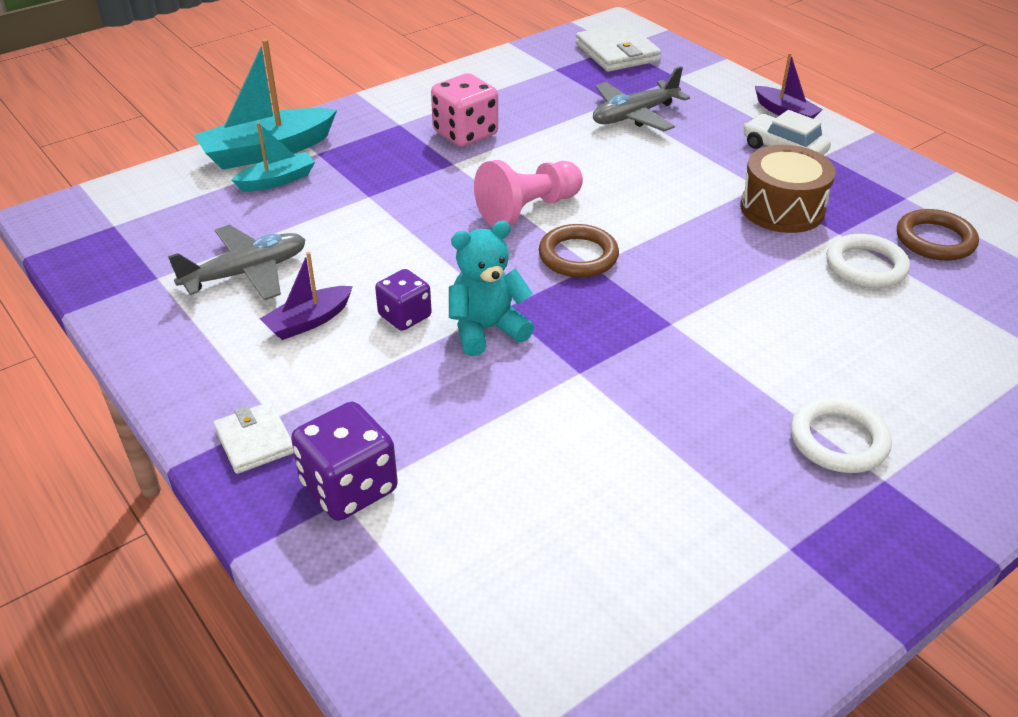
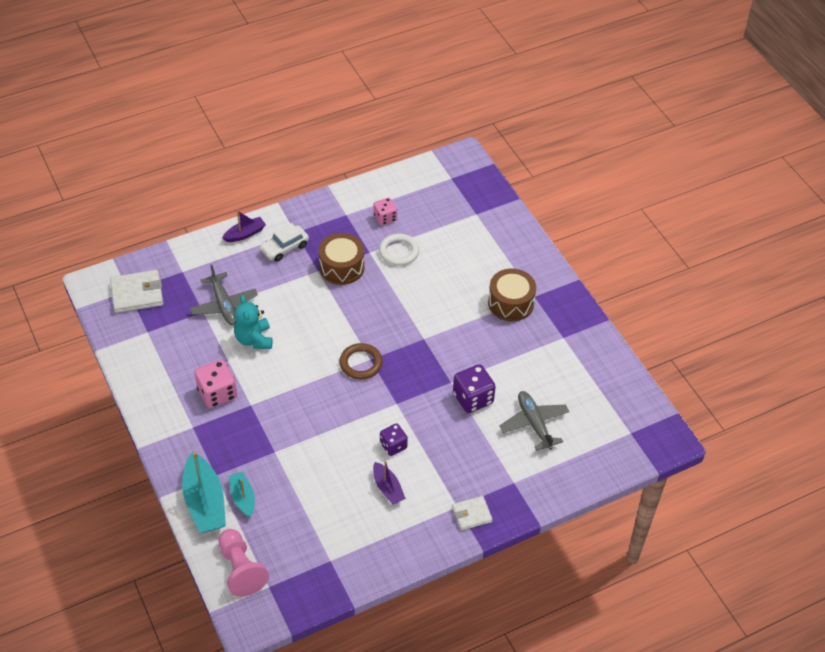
camera: 80 degrees left, 10 degrees up
grey plane [168,225,306,300] -> grey plane moved to [500,391,569,451]
purple dice [291,402,398,521] -> purple dice moved to [453,364,496,413]
turquoise teddy bear [449,221,534,356] -> turquoise teddy bear moved to [234,295,272,349]
pink pawn [474,160,583,227] -> pink pawn moved to [218,529,269,597]
white ring [791,397,892,473] -> brown drum [488,269,536,321]
brown ring [897,209,979,261] -> pink dice [373,197,397,226]

